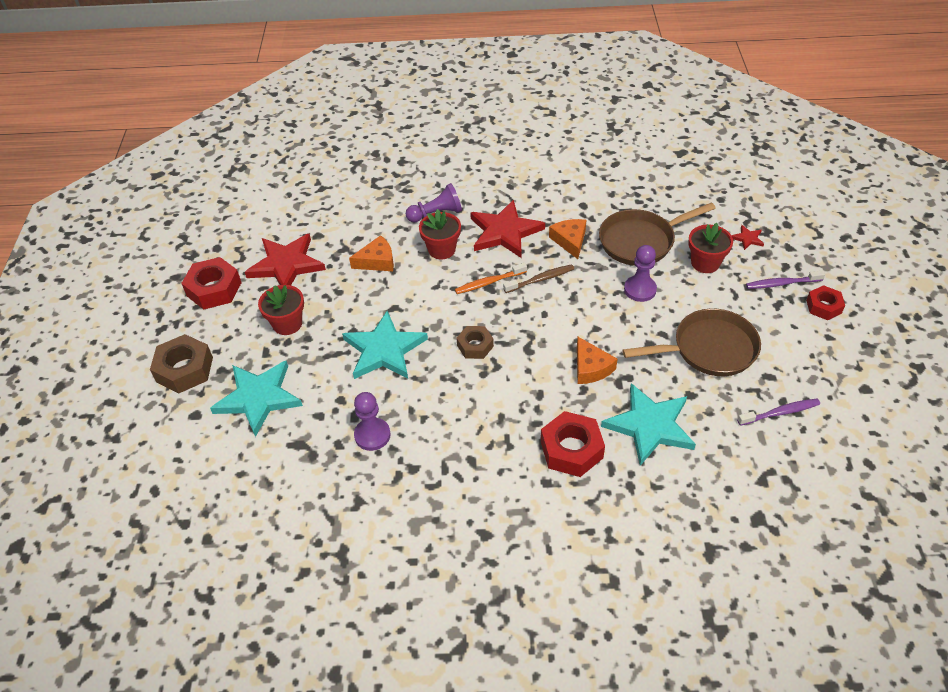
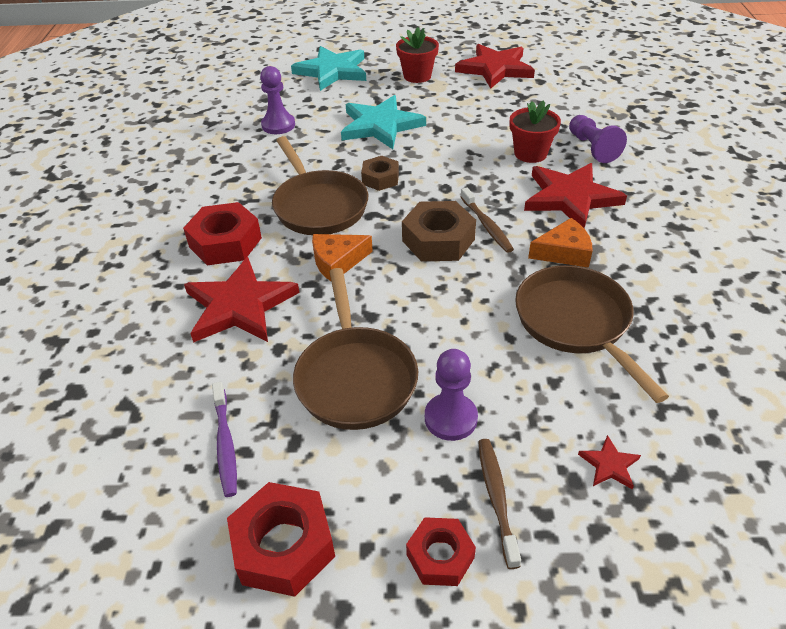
camera: 90 degrees right, 5 degrees down
brown nut [150,334,213,393] -> brown nut moved to [402,201,476,261]
red nut [181,257,242,310] -> red nut moved to [227,482,335,597]
orange cheese [349,235,394,271] -> none
orange toothbrush [455,263,527,294] -> none
turquoise star [601,383,696,466] -> red star [184,257,300,343]
purple pawn [624,245,657,302] -> purple pawn moved to [425,349,478,441]
red flower pot [688,223,733,273] -> none
purple toothbrush [746,270,825,289] -> brown toothbrush [478,439,521,569]
none -> brown pan [272,136,368,235]

